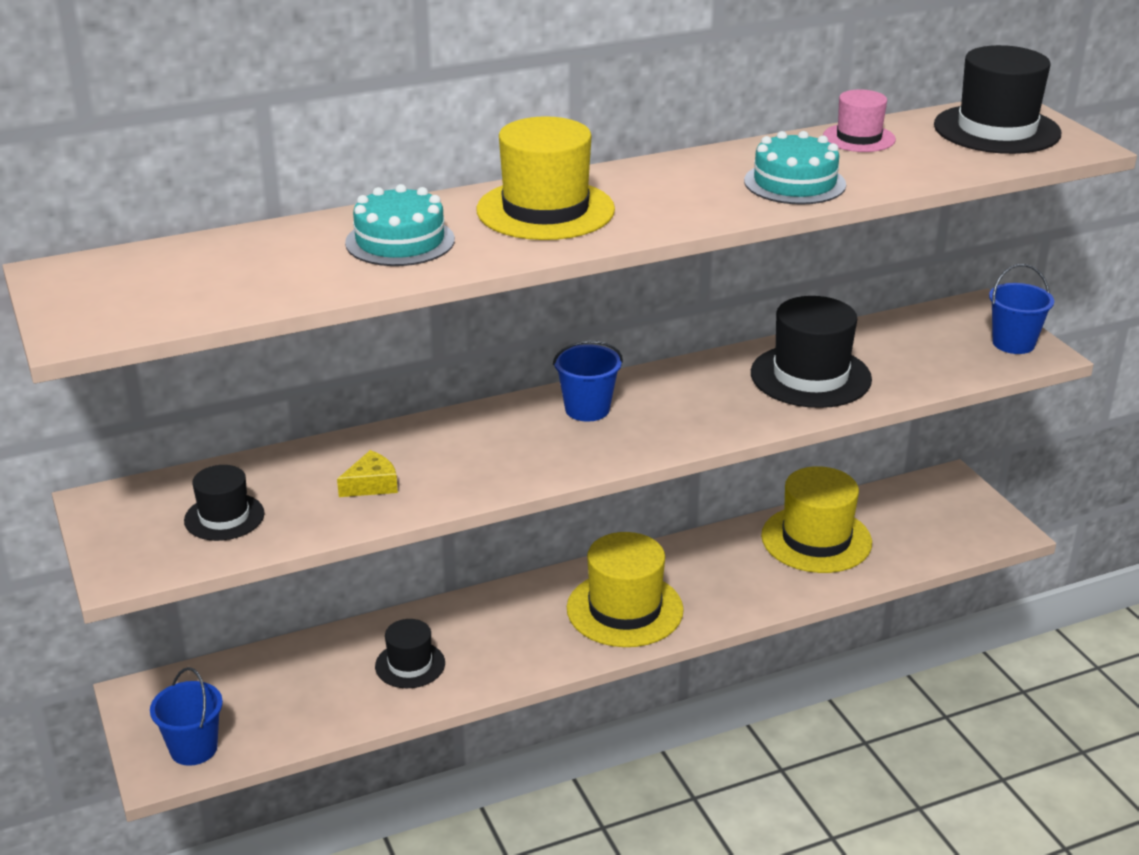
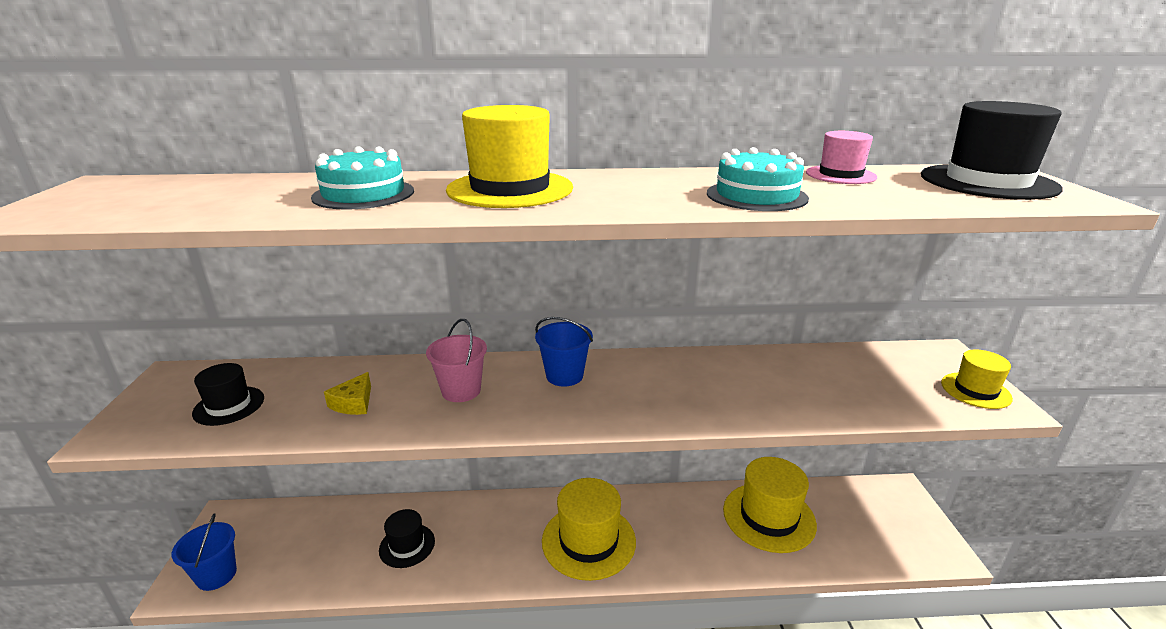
camera: 20 degrees right, 5 degrees down
yellow cheese [337,450,398,497] -> yellow cheese turned 120 degrees clockwise [324,372,371,415]
black hat [751,296,872,408] -> none
blue bucket [989,264,1054,354] -> yellow hat [941,349,1013,409]
none -> pink bucket [426,319,487,402]

